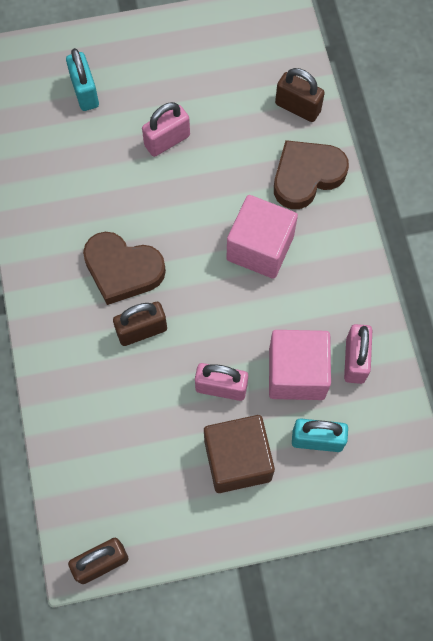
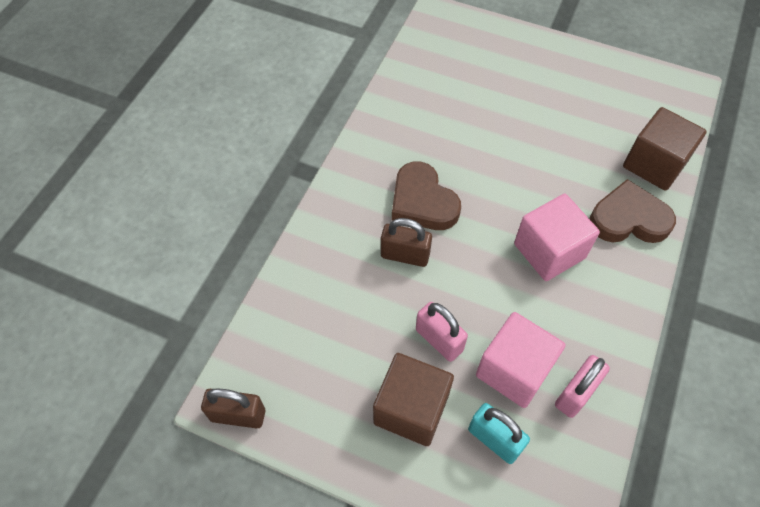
camera: 35 degrees right, 10 degrees down
turquoise padlock [66,48,99,111] -> none
pink padlock [142,102,190,157] -> none
brown padlock [275,68,325,122] -> brown cube [623,107,707,191]

